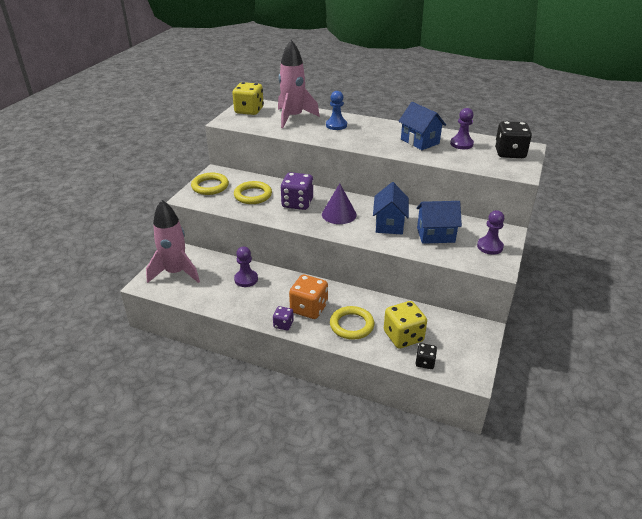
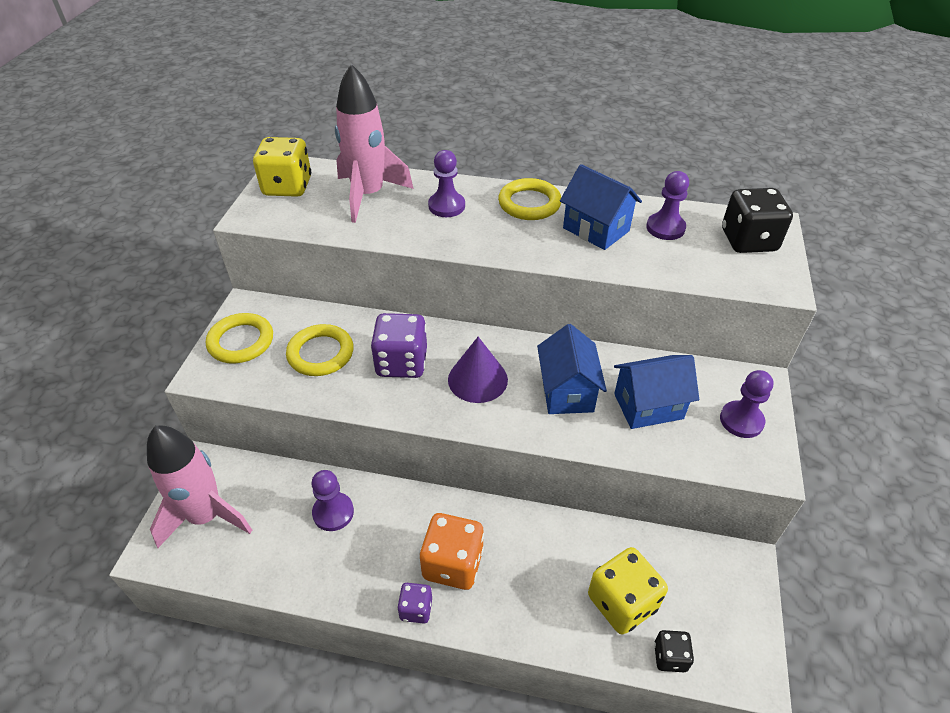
camera: 10 degrees left, 10 degrees up
blue pawn [326,91,347,130] -> purple pawn [428,150,465,217]
yellow ring [330,306,374,340] -> yellow ring moved to [498,178,561,220]

